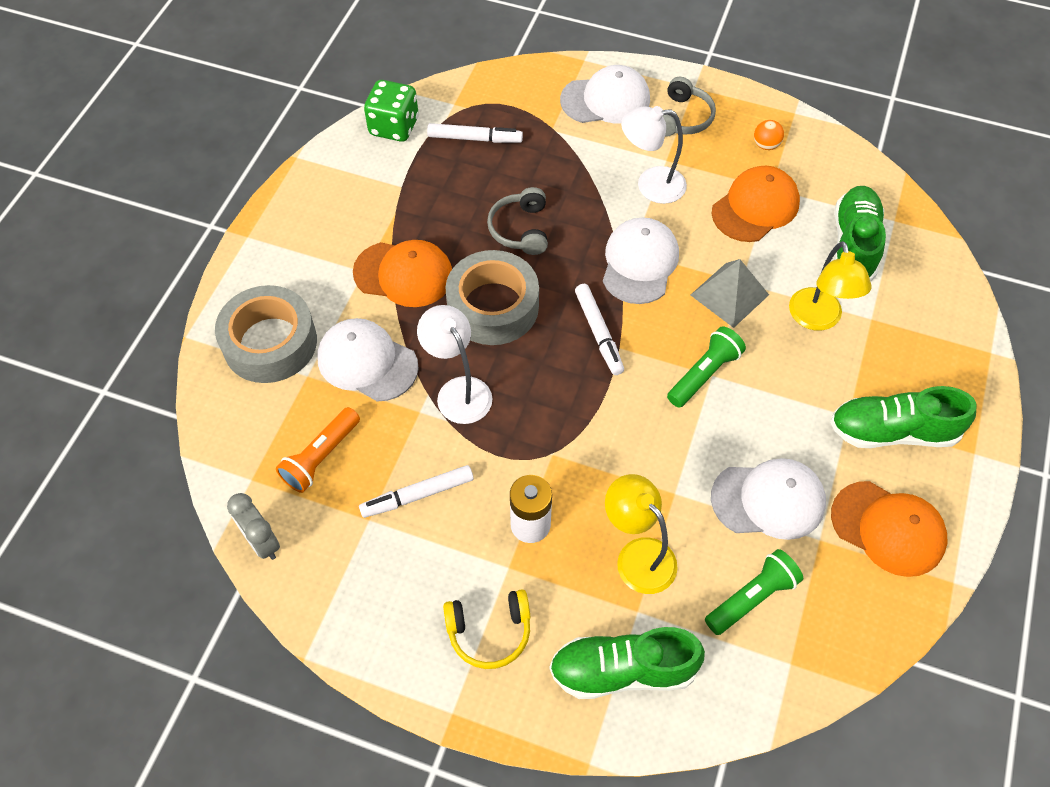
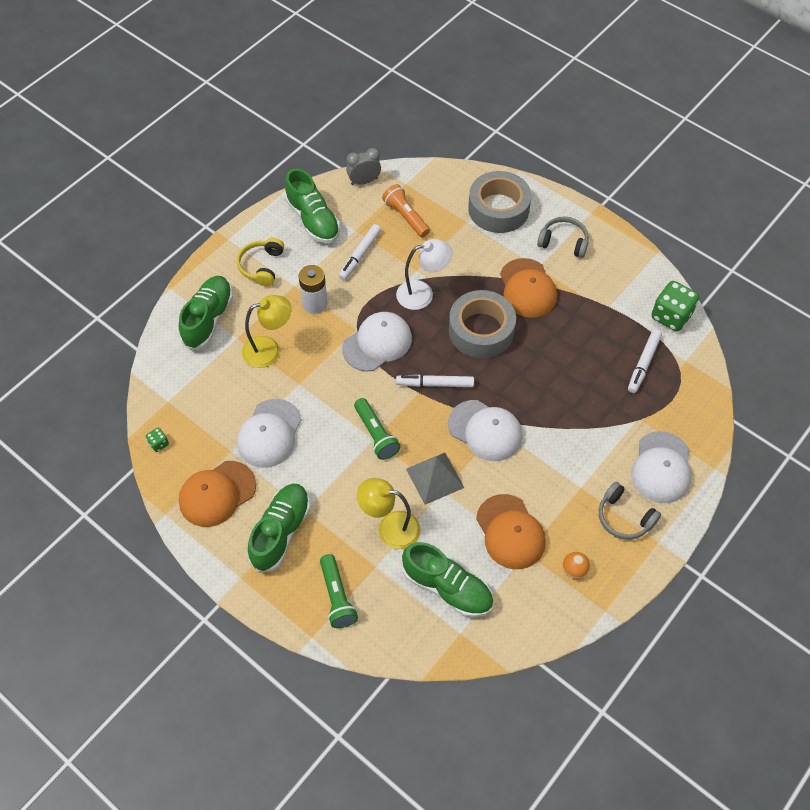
camera: 110 degrees right, 0 degrees up
white cap [317,318,419,402] -> white cap moved to [342,312,412,371]
orange cap [353,240,452,307] -> orange cap turned 45 degrees counterclockwise [500,258,557,318]
white marker [359,465,473,518] -> white marker turned 150 degrees counterclockwise [339,224,381,280]
grey headphones [487,187,548,255] -> grey headphones moved to [537,217,589,258]
white lamp [621,106,687,204] -> none
green flashlight [705,549,803,635] -> green flashlight moved to [320,554,358,628]
none -> green dice [146,428,169,452]
none -> green shoe [285,168,340,243]

